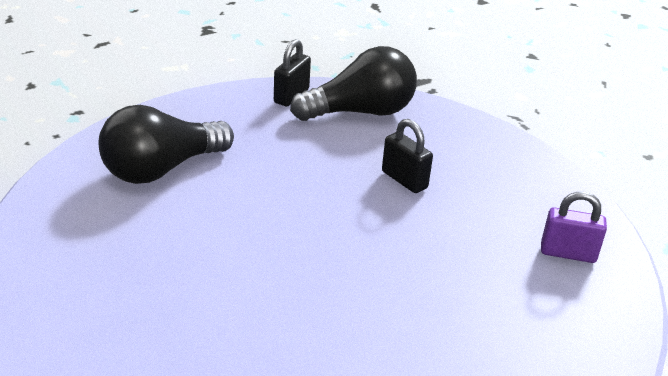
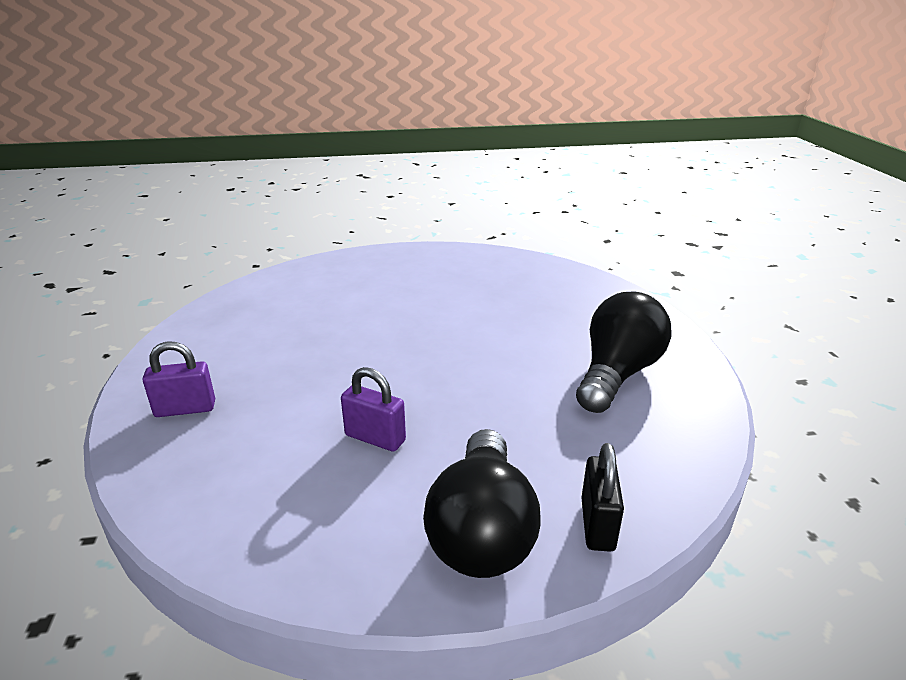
camera: 160 degrees right, 5 degrees down
black light bulb [290,46,417,121] -> black light bulb turned 45 degrees counterclockwise [423,429,540,578]
black padlock [382,119,433,193] -> purple padlock [341,367,406,452]

